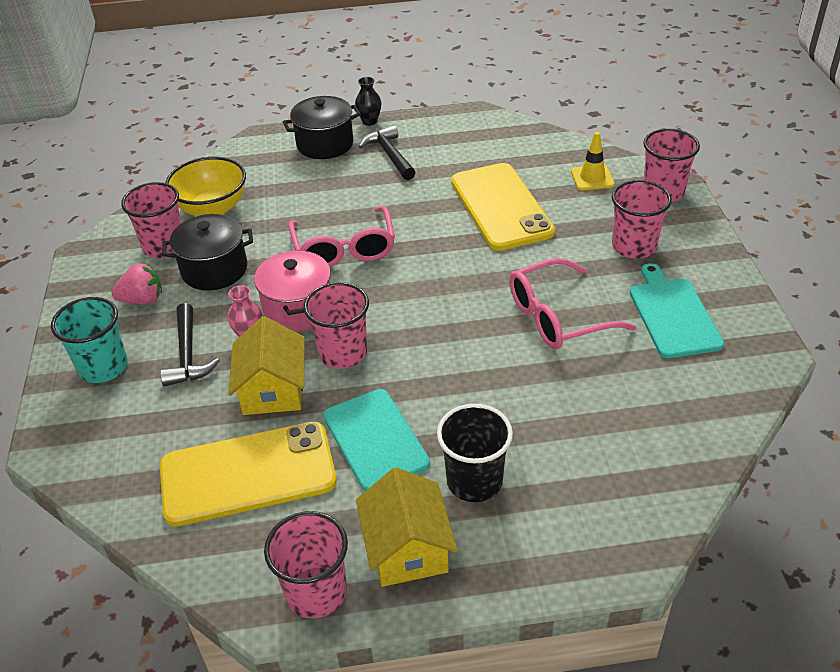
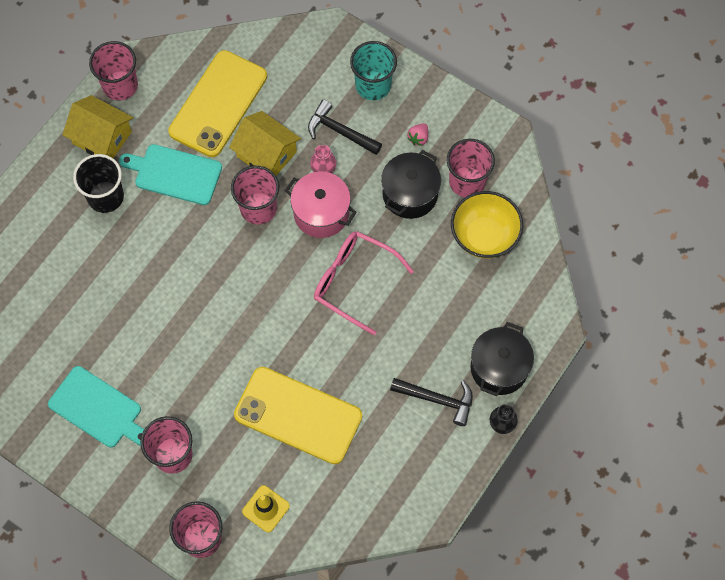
camera: 130 degrees right, 25 degrees up
pink strawberry [112,263,162,304] -> pink strawberry [407,123,428,146], size x0.65
pink glasses [509,258,636,349] -> none

